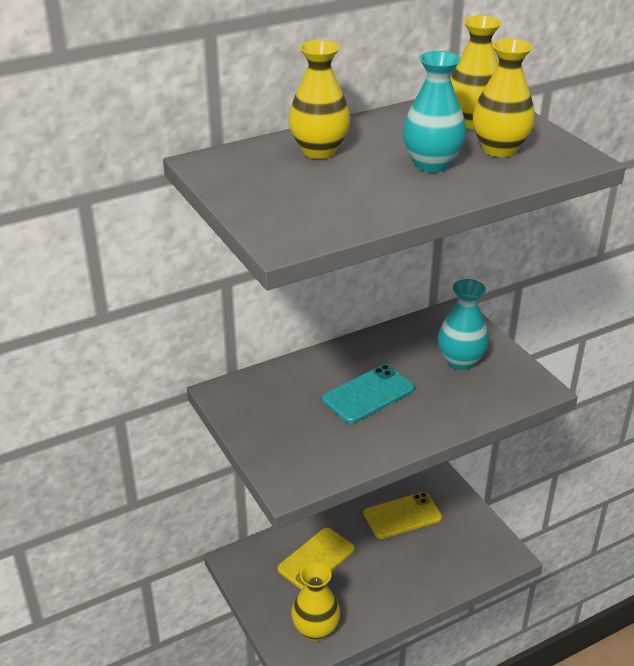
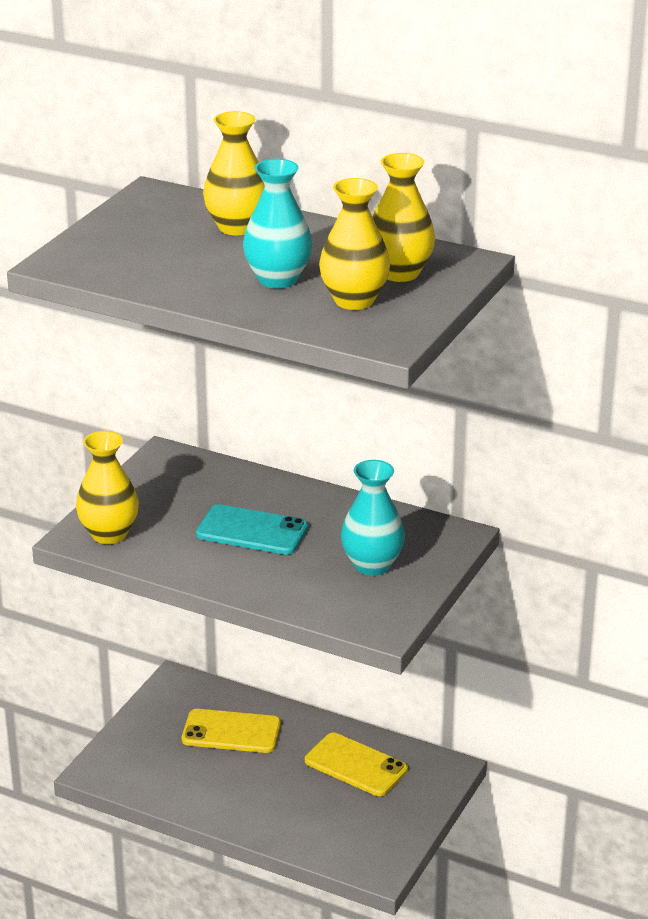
camera: 55 degrees right, 5 degrees down
yellow vase [291,562,340,641] -> yellow vase moved to [76,431,139,544]

